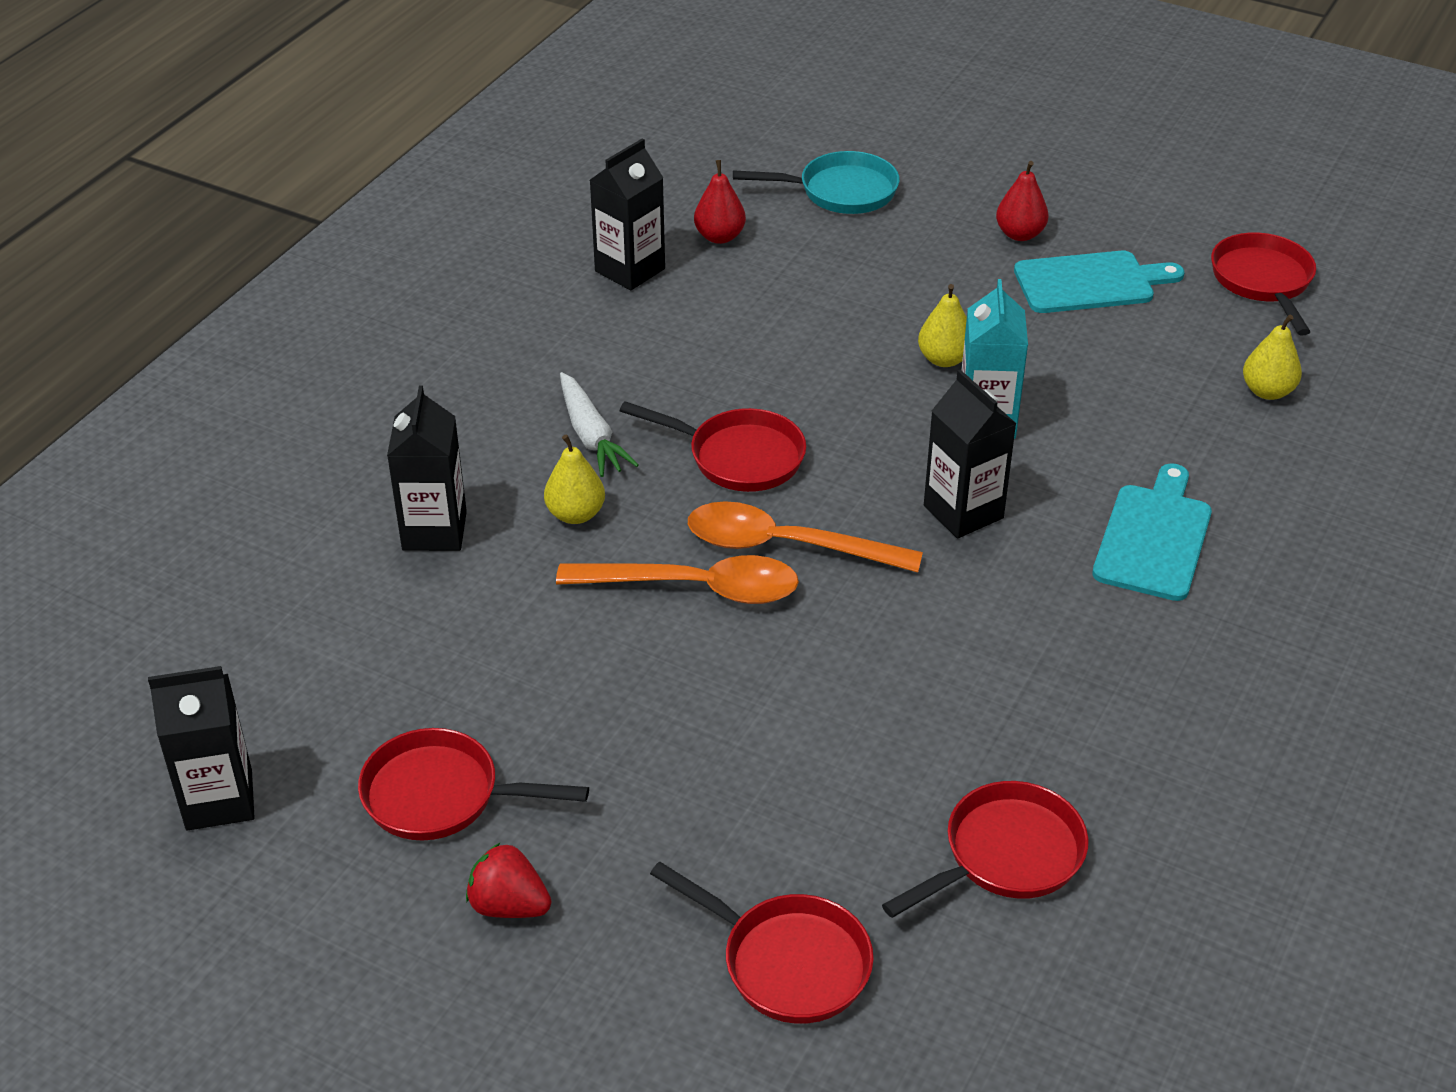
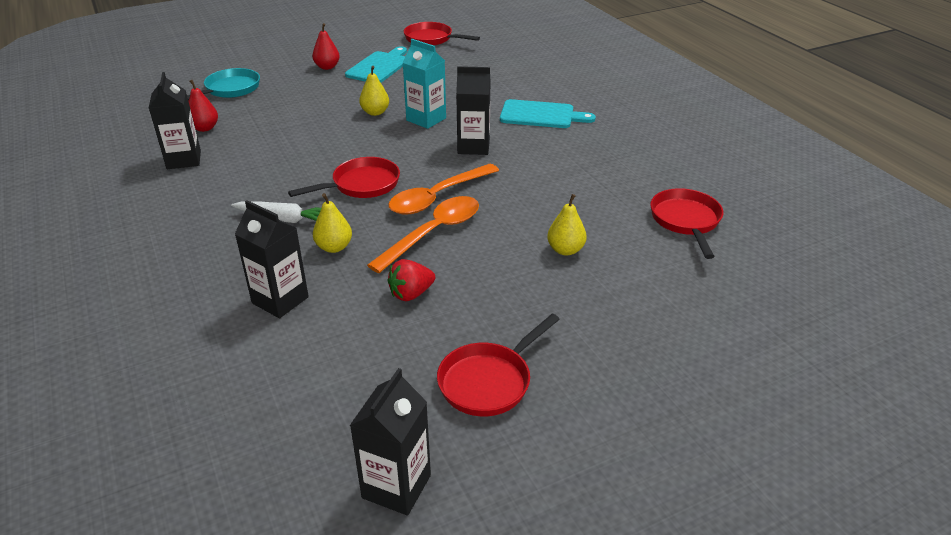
camera: 55 degrees left, 5 degrees down
red strawberry [466,843,551,918] -> red strawberry moved to [387,259,435,301]
red pan [650,861,874,1024] -> none
turquoise cutting board [1092,463,1212,601] -> turquoise cutting board turned 135 degrees clockwise [500,99,596,128]
yellow pear [1243,314,1302,400] -> yellow pear moved to [547,194,587,256]

